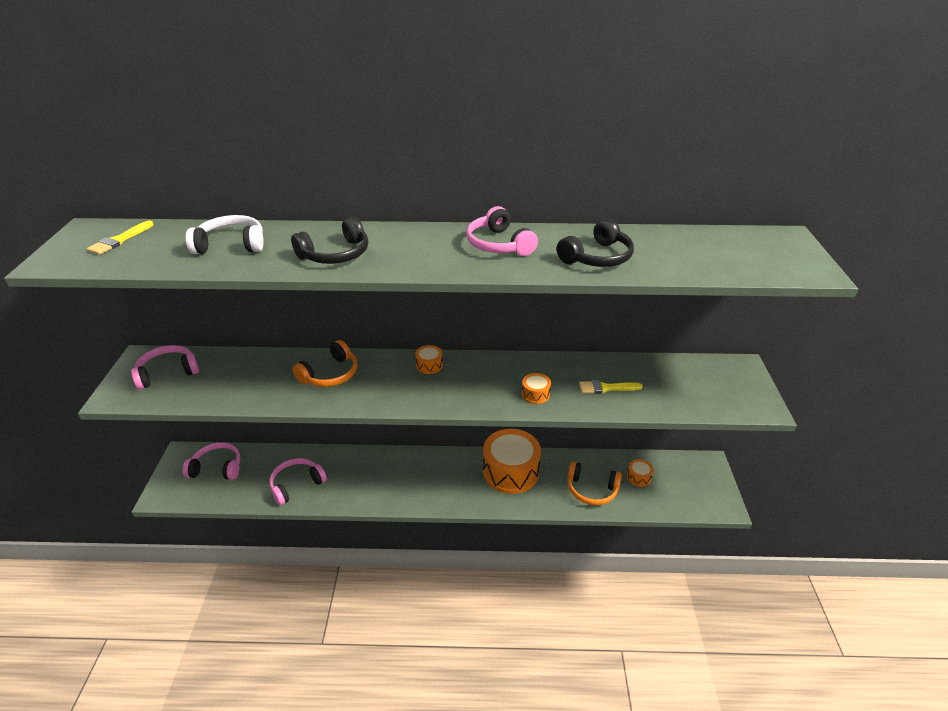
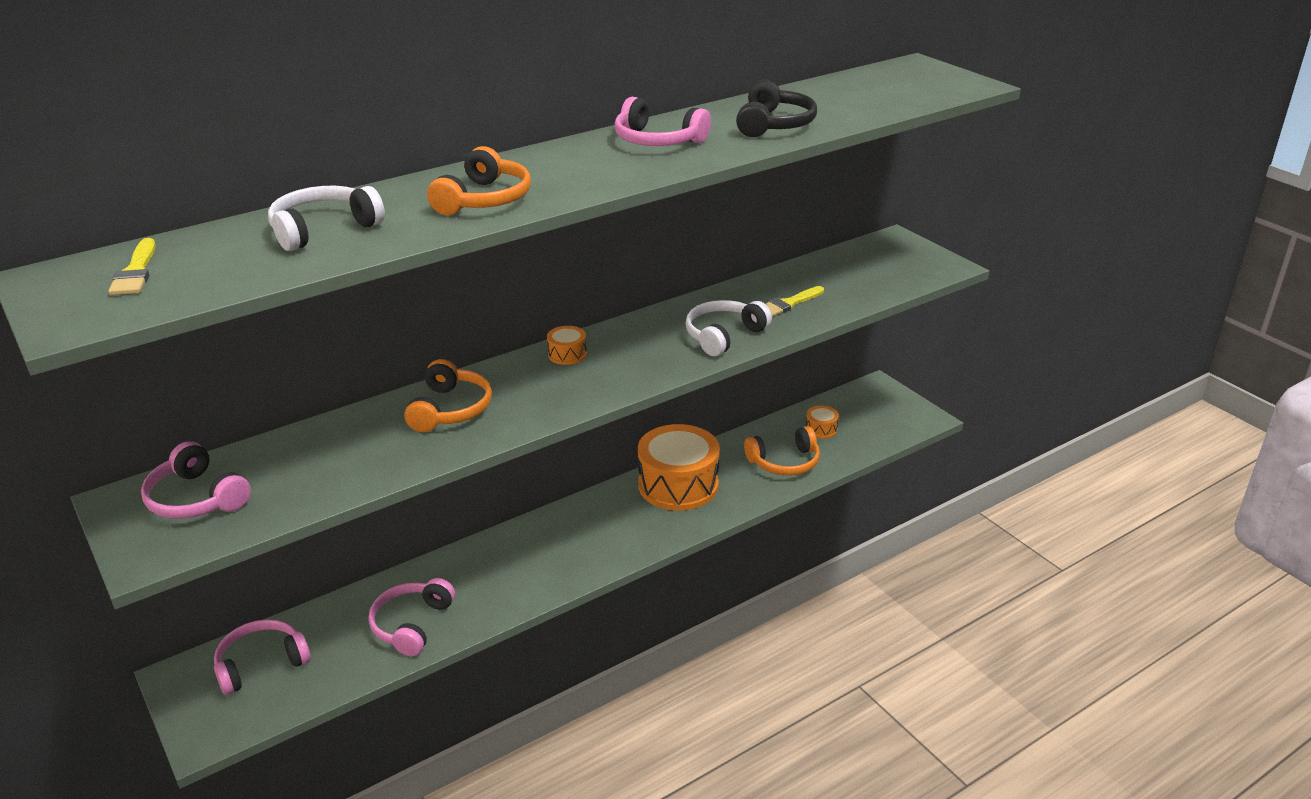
camera: 35 degrees left, 5 degrees down
pink headphones [131,345,199,390] -> pink headphones turned 75 degrees counterclockwise [141,441,251,519]
black headphones [291,217,368,264] -> orange headphones [427,146,531,215]
orange drum [522,373,551,404] -> white headphones [685,300,772,356]

